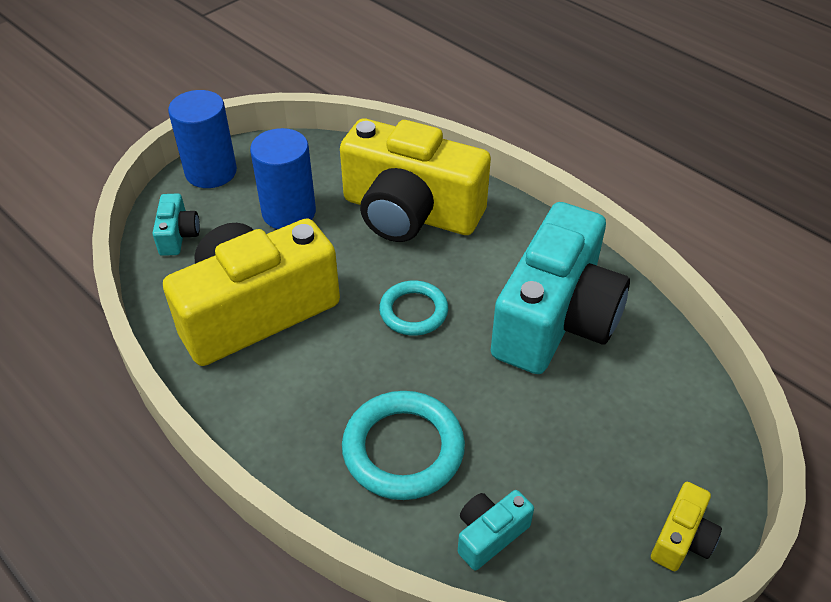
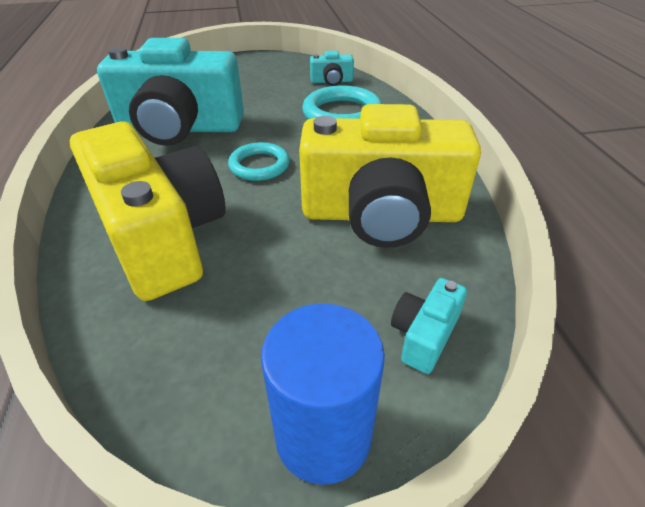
camera: 145 degrees left, 5 degrees down
blue cylinder [250,128,316,229] -> none
turquoise camera [491,202,630,374] -> turquoise camera turned 150 degrees counterclockwise [97,38,244,146]
yellow camera [651,482,722,571] -> none

